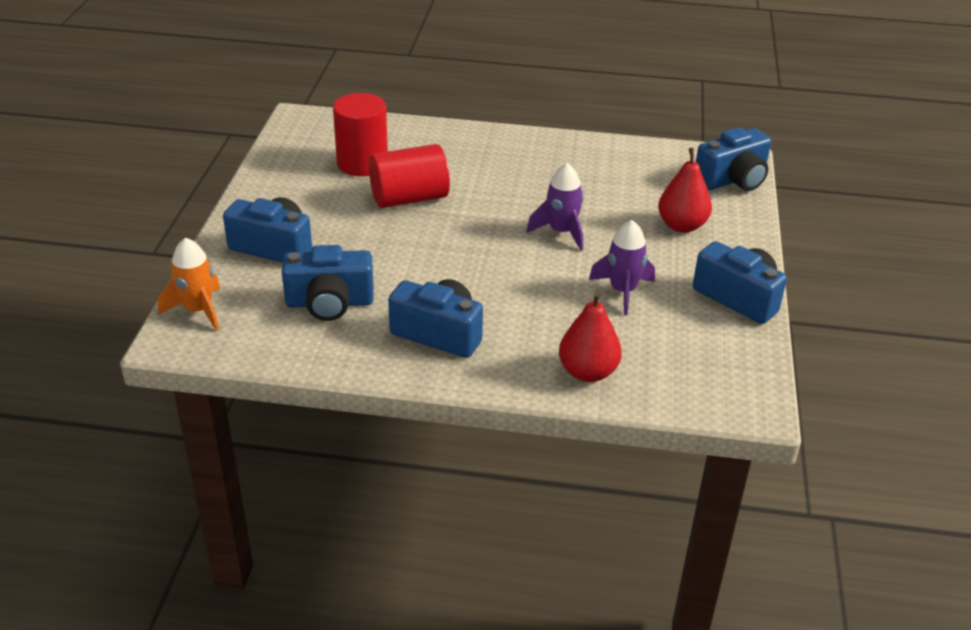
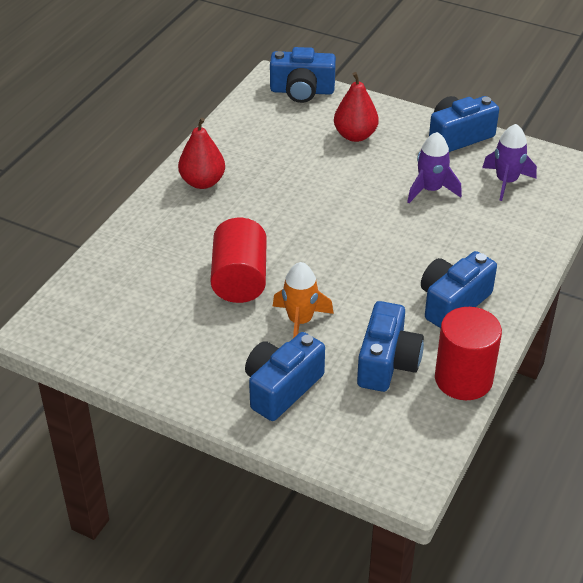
camera: 70 degrees left, 5 degrees up
orange rocket [158,237,220,331] -> orange rocket moved to [273,262,334,338]
red cylinder [333,93,388,176] -> red cylinder moved to [435,307,502,400]
purple rocket [526,163,584,251] -> purple rocket moved to [482,124,537,201]
red pear [559,292,622,382] -> red pear moved to [178,118,225,189]
blue camera [696,127,771,191] -> blue camera turned 105 degrees clockwise [270,47,336,103]

